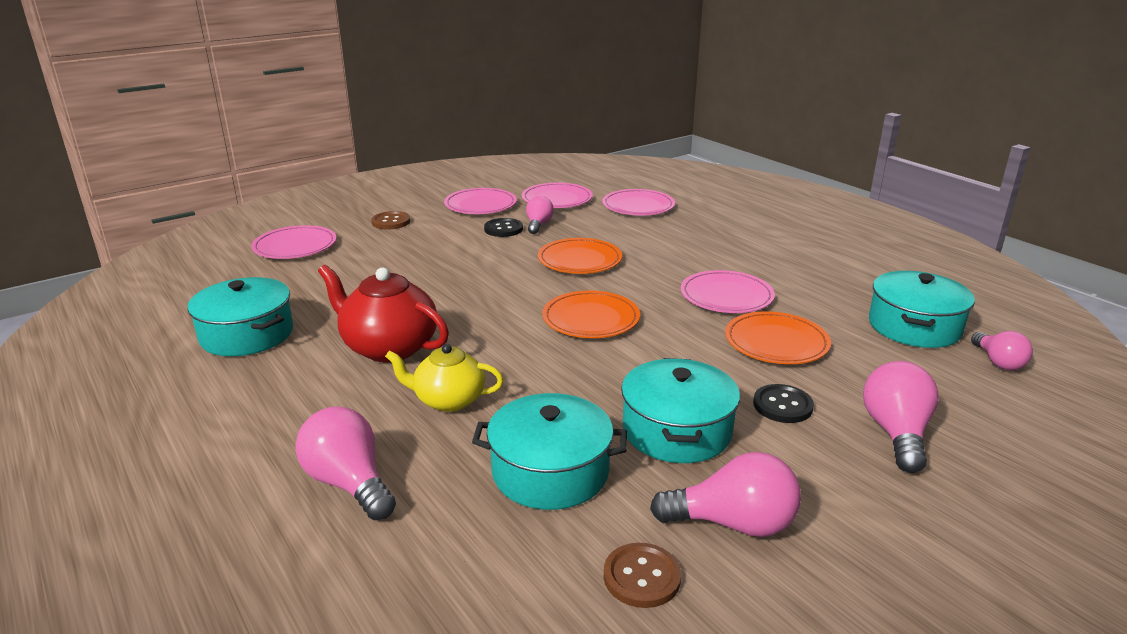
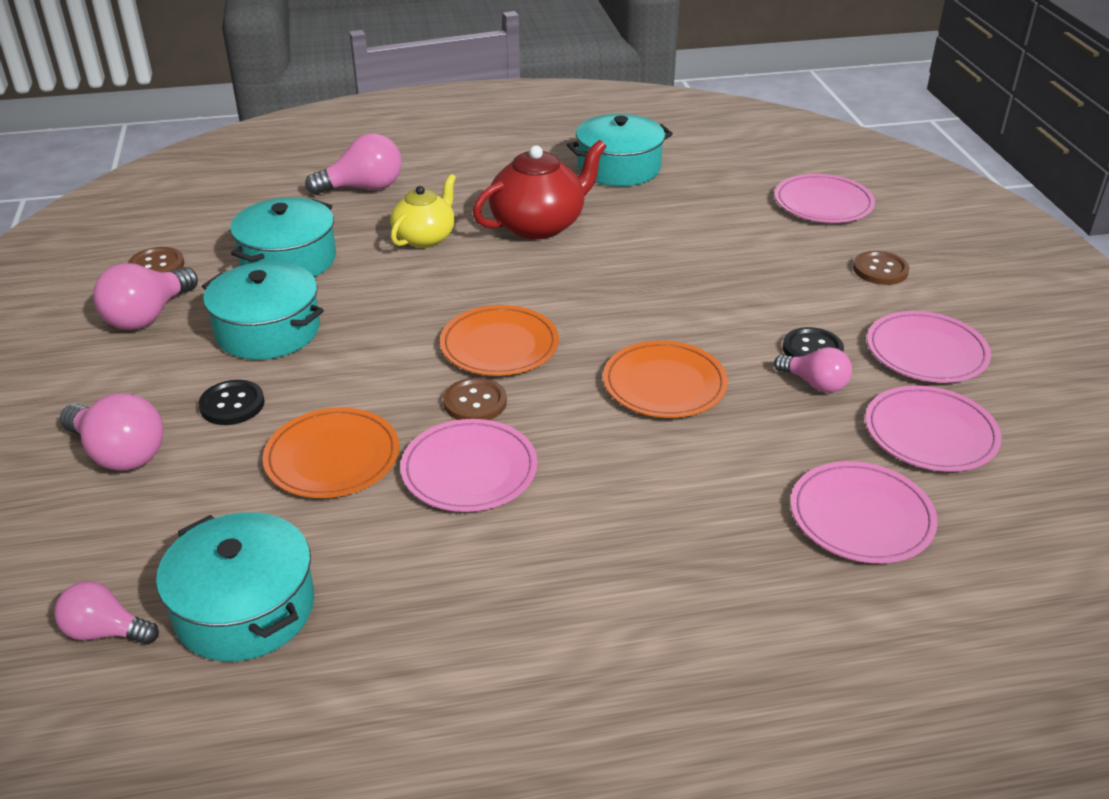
camera: 115 degrees right, 10 degrees up
none -> brown button [443,378,507,420]

